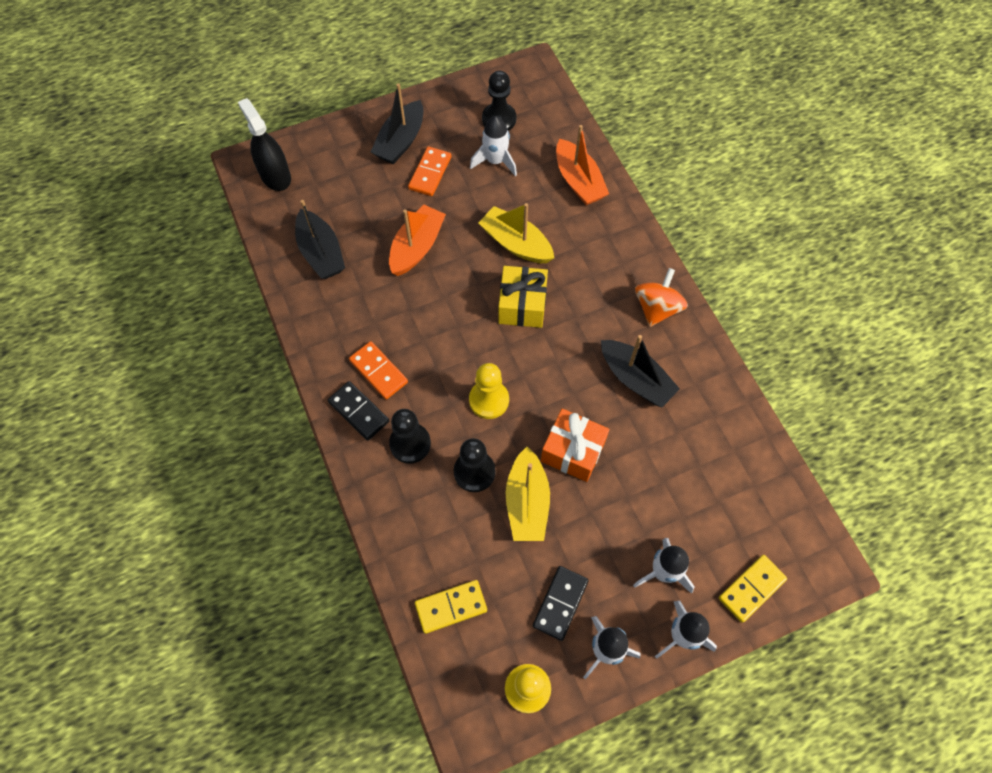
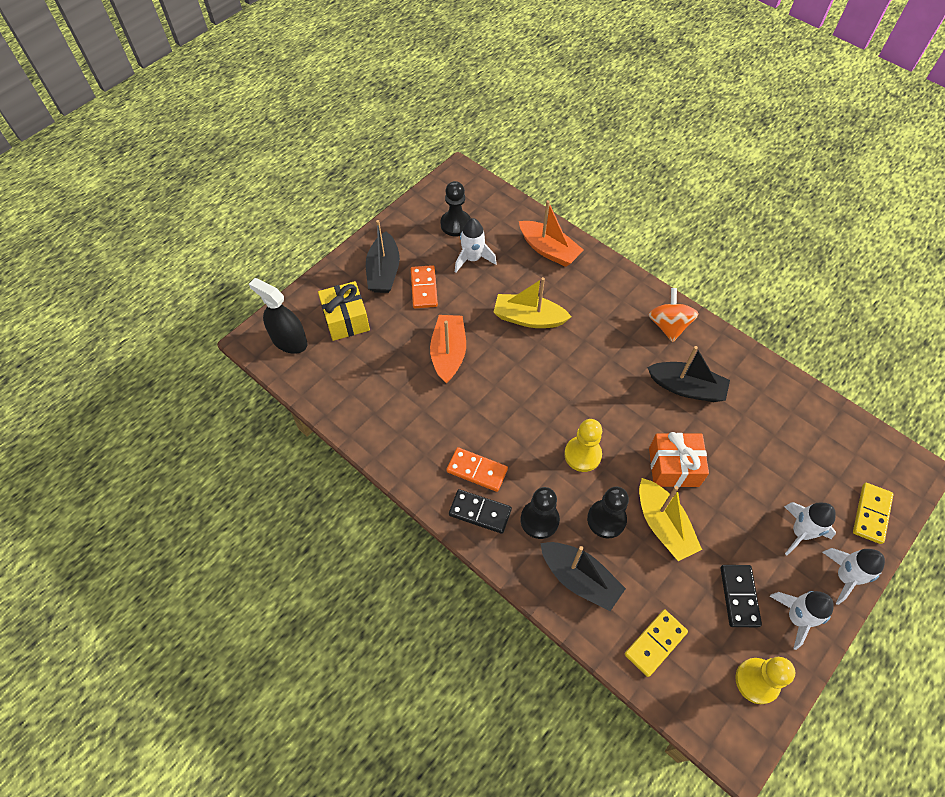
camera: 25 degrees left, 5 degrees down
black boat [295,200,345,279] -> black boat moved to [540,542,626,611]
yellow gift [498,266,548,328] -> yellow gift moved to [318,281,370,341]

